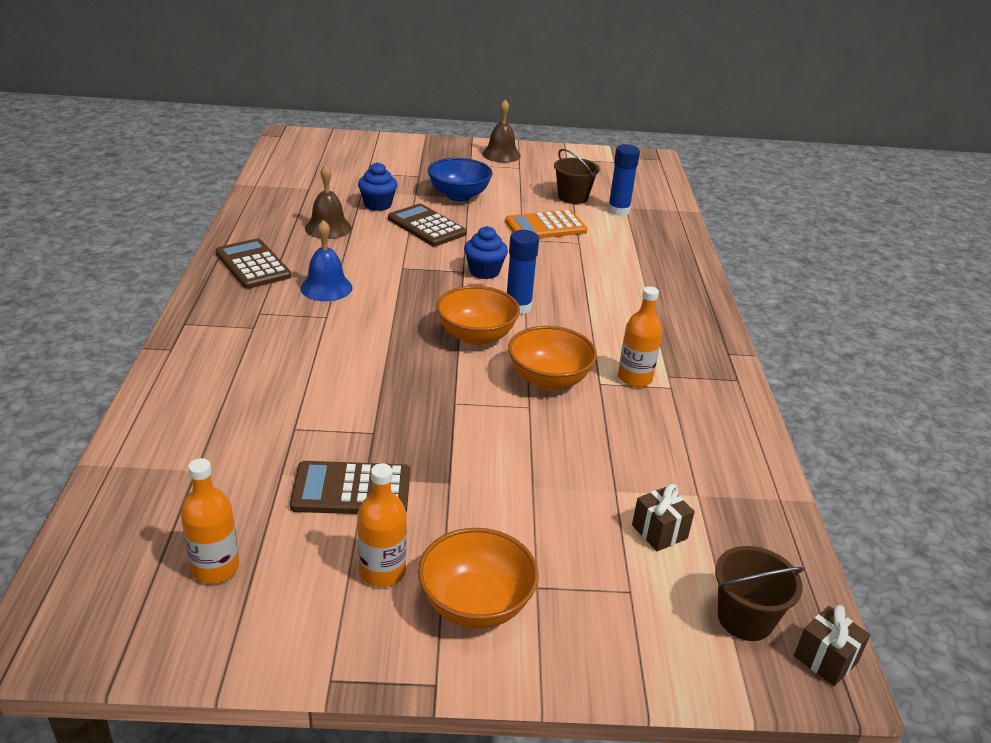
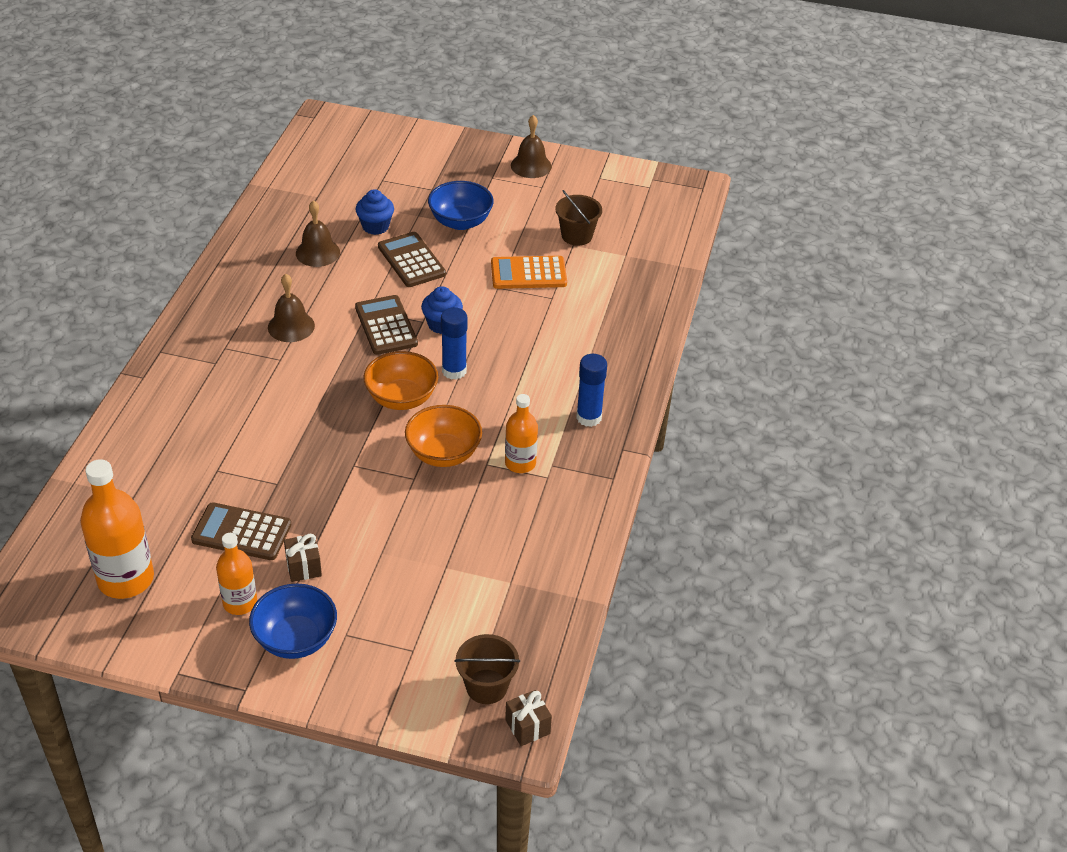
camera: 15 degrees right, 10 degrees up
orange bottle [181,458,239,584] -> orange bottle [80,459,154,599], size x1.65
brown calculator [215,238,292,289] -> brown calculator moved to [355,295,418,355]
blue bell [300,220,352,301] -> brown bell [268,274,315,342]
orange bowl [418,528,538,629] -> blue bowl [249,583,337,659]
blue glue stick [608,144,640,216] -> blue glue stick moved to [576,354,607,427]
brown gift [632,484,695,551] -> brown gift moved to [284,534,322,582]

